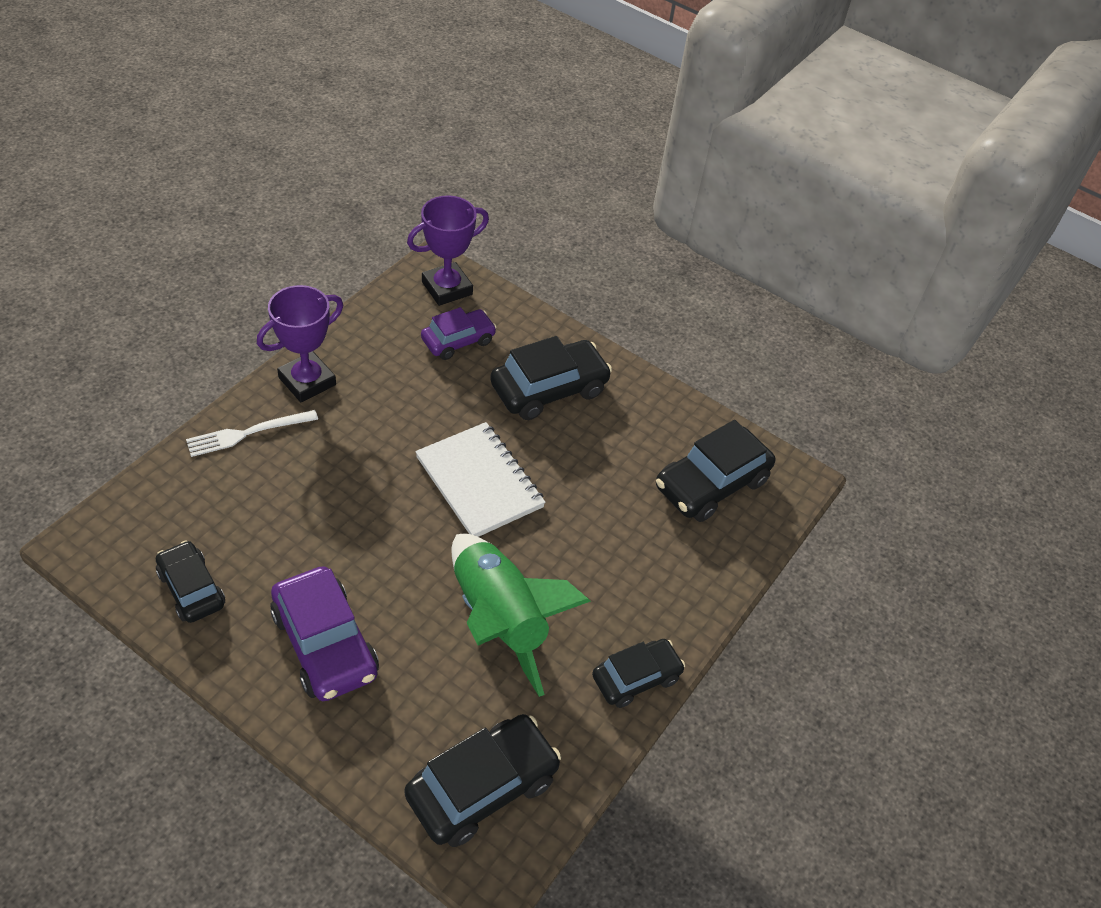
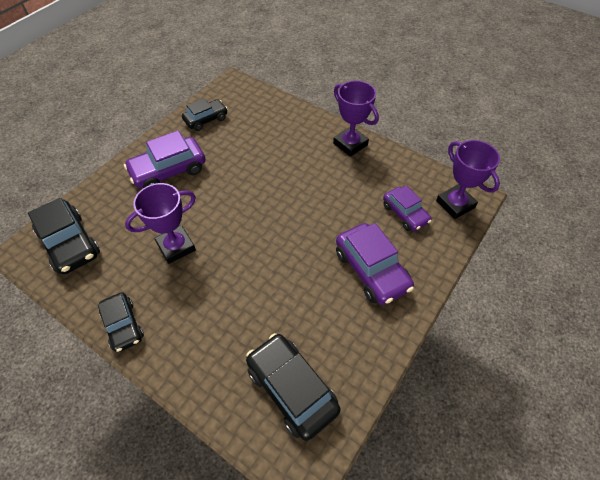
camera: 95 degrees right, 5 degrees up
white fork [186,410,318,457] -> none
white notebook [415,422,546,537] -> none
green rocket [452,533,591,697] -> purple trophy [125,183,196,264]
black car [490,336,612,420] -> purple car [336,223,414,305]

